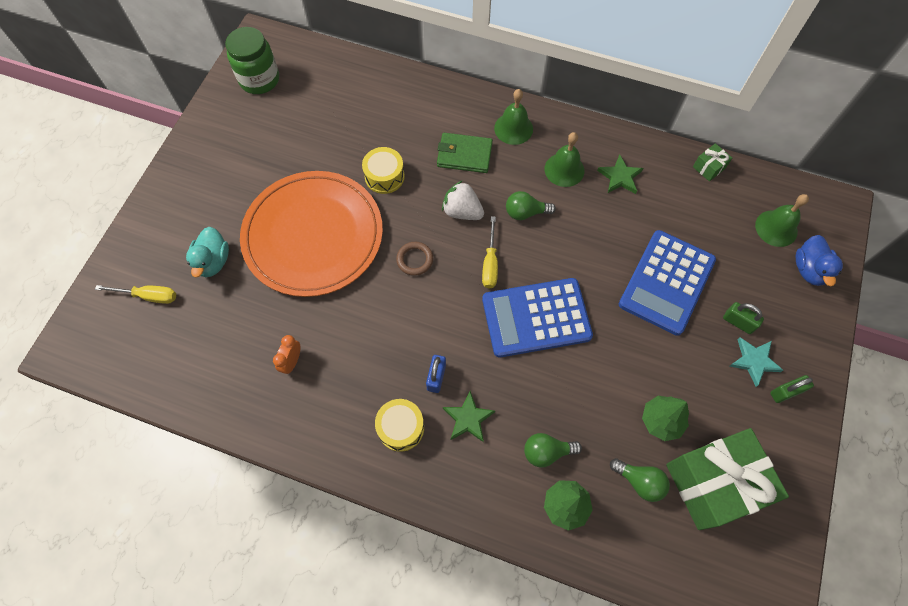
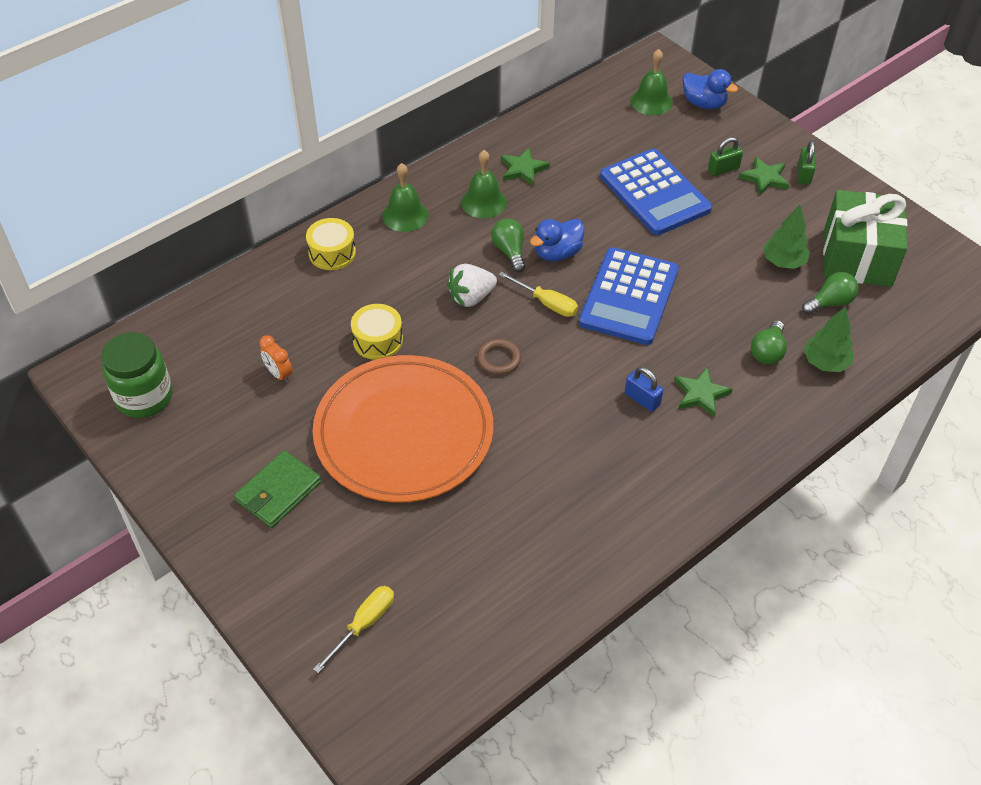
camera: 60 degrees left, 15 degrees down
turquoise duck [186,227,229,278] -> none
orange clock [273,335,300,374] -> orange clock moved to [259,335,293,383]
yellow drum [375,399,424,452] -> yellow drum moved to [306,218,356,270]
green wallet [437,133,493,173] -> green wallet moved to [234,450,322,528]
green light bulb [506,191,556,220] -> green light bulb turned 135 degrees clockwise [491,218,525,272]
green gift [693,143,732,181] -> none
turquoise star [730,337,783,387] -> green star [739,157,790,195]
none -> blue duck [530,219,585,261]

